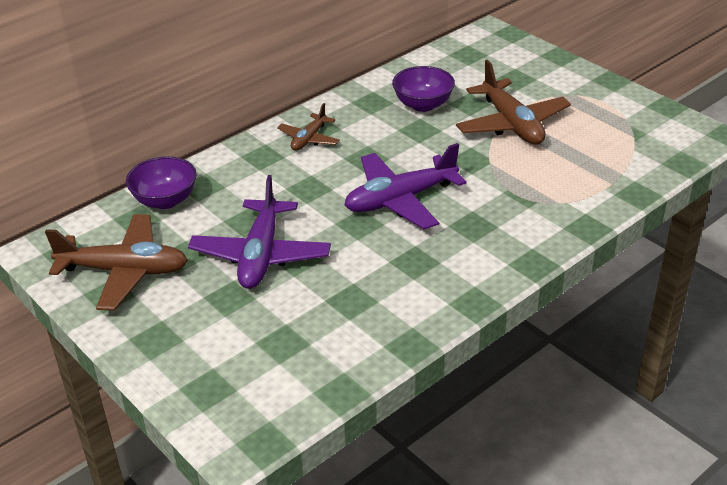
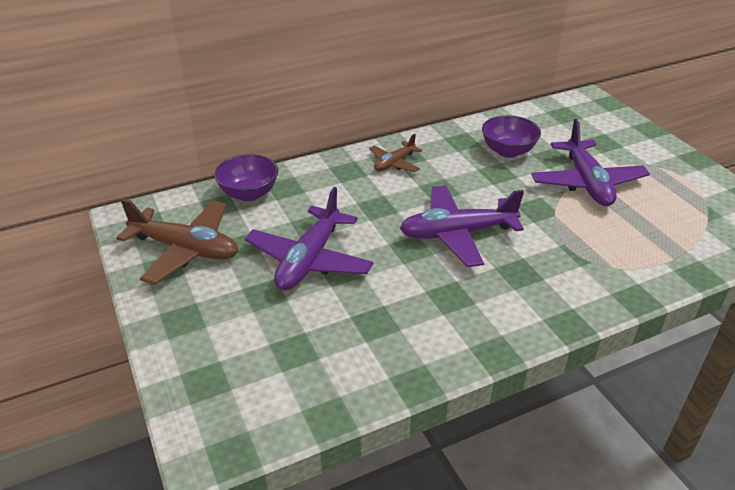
camera: 15 degrees right, 0 degrees up
brown plane [456,60,571,145] -> purple plane [531,119,650,206]

